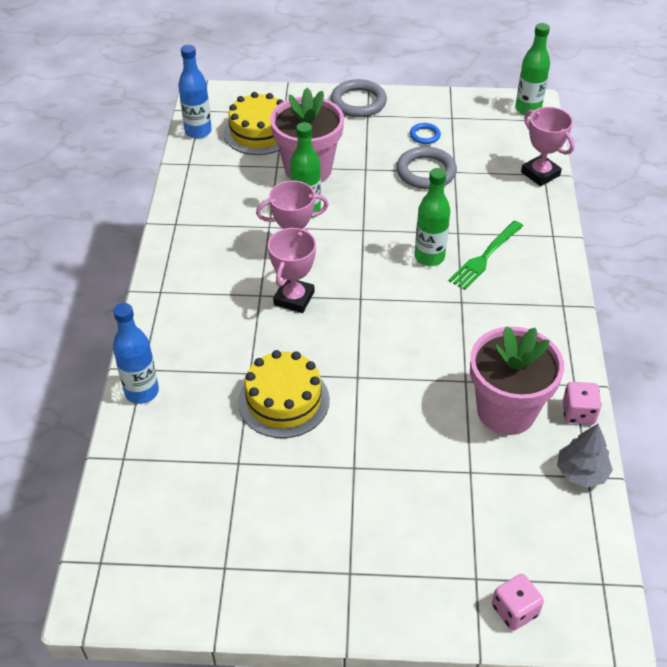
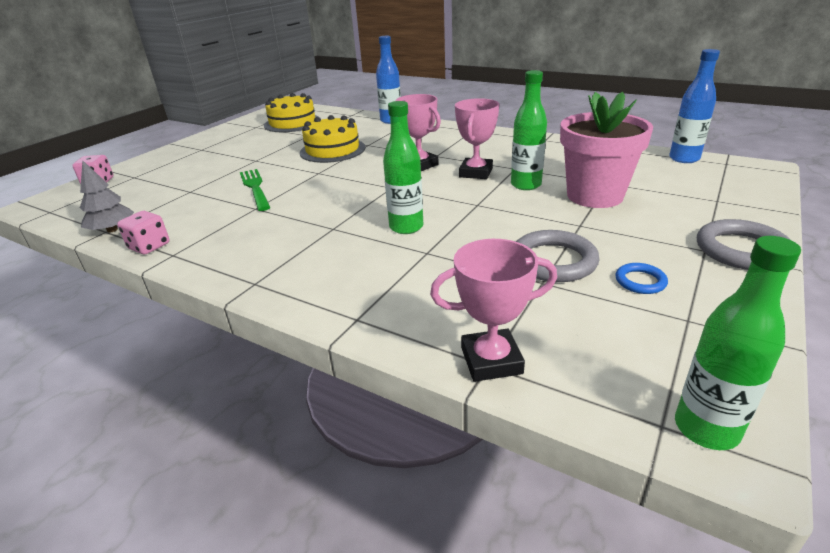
camera: 120 degrees right, 15 degrees down
yellow cake [224,92,284,155] -> yellow cake moved to [264,93,321,132]
green fork [449,221,523,290] -> green fork moved to [240,169,271,211]
pink flower pot [470,326,564,435] -> none

